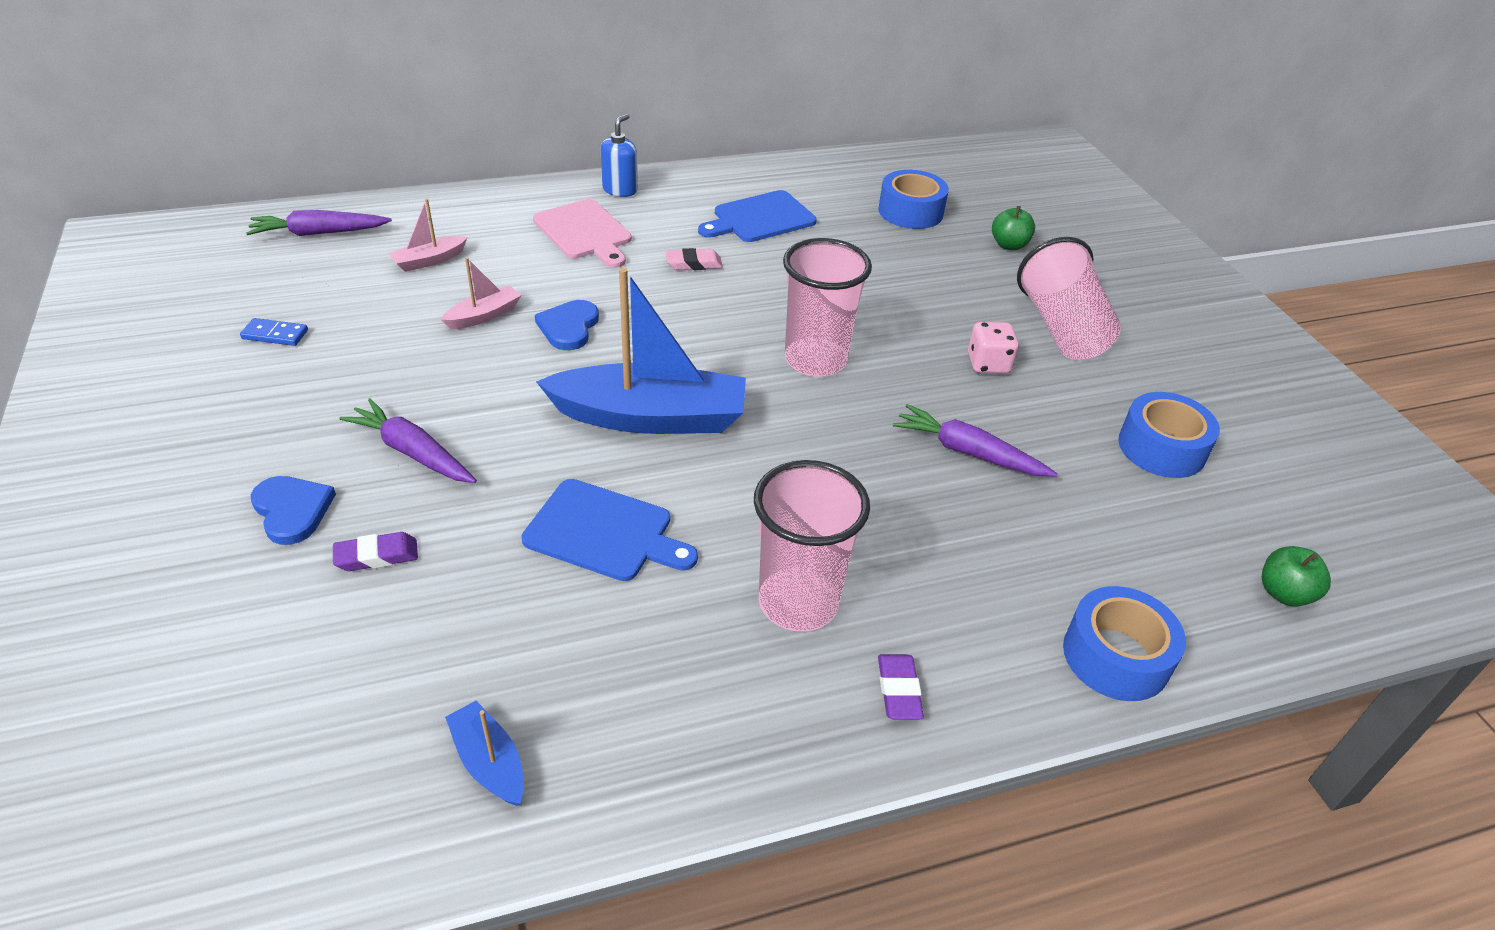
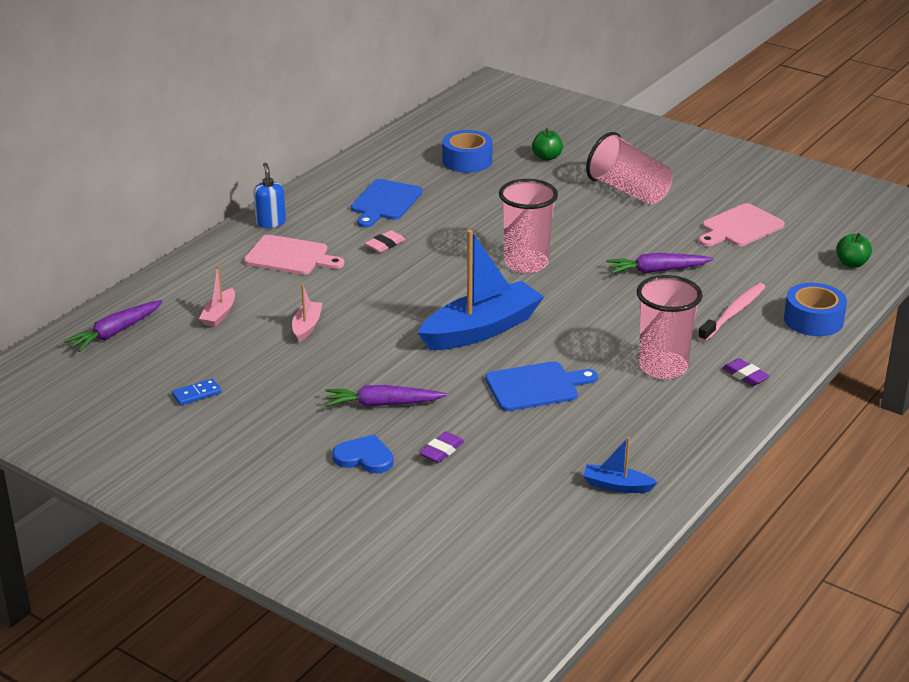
camera: 35 degrees left, 10 degrees down
blue heart [535,300,599,350] -> none
pink dice [968,322,1019,374] -> none
blue tape [1118,392,1220,478] -> pink cutting board [698,203,785,247]
none -> pink toothbrush [698,283,765,342]

